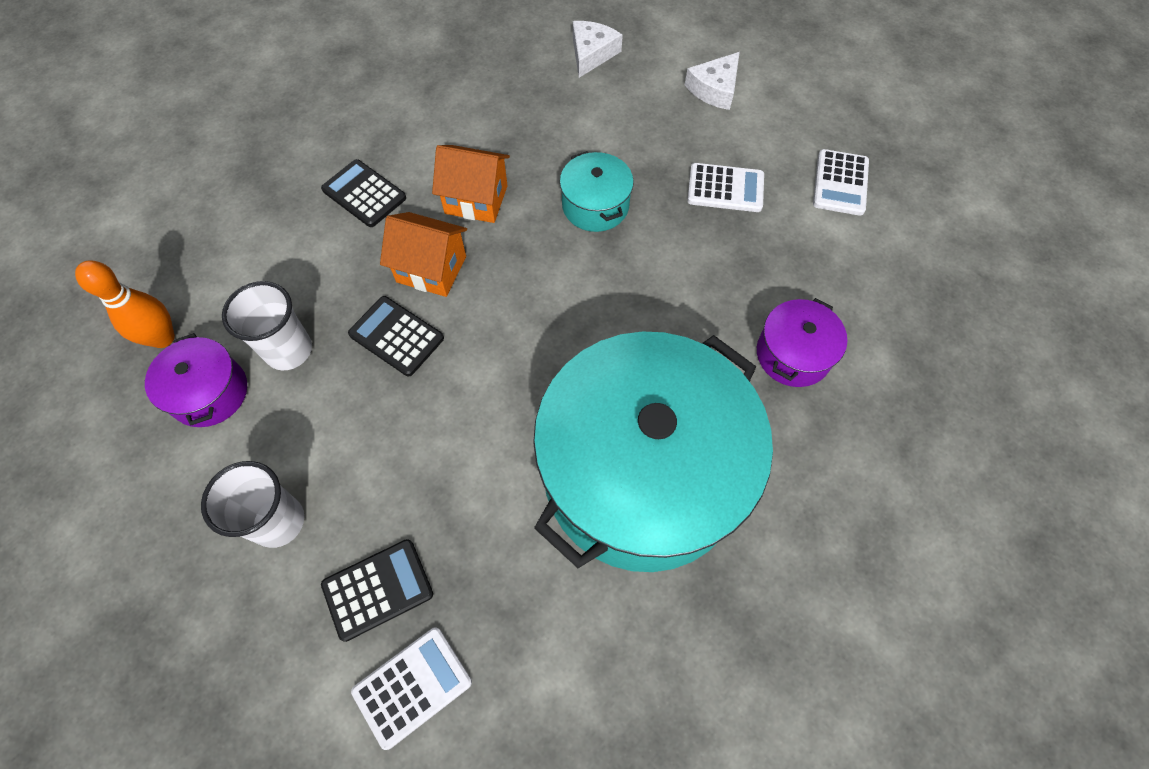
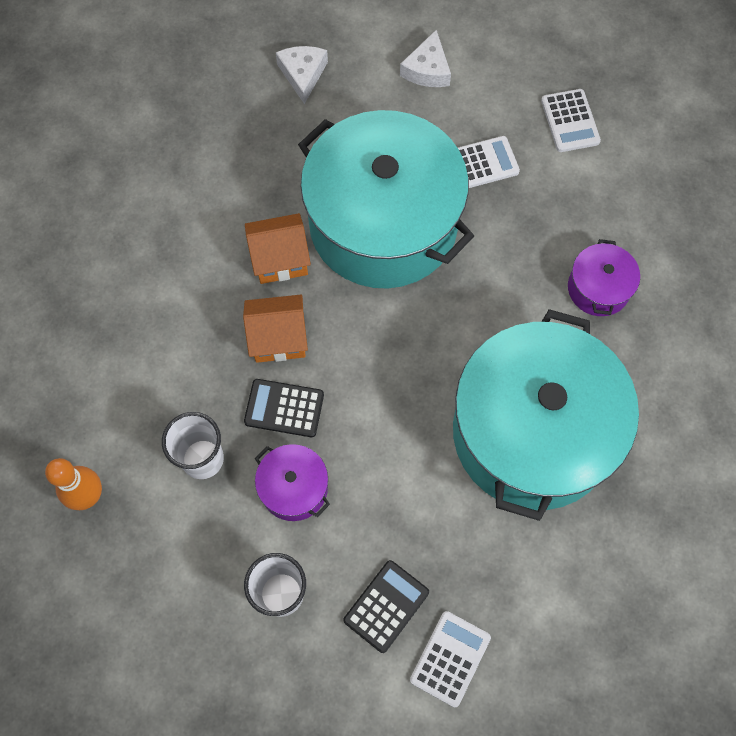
camera: 25 degrees left, 5 degrees up
purple pot [145,333,247,427] -> purple pot moved to [255,444,330,521]
black calculator [321,159,406,227] -> none
turquoise pot [560,151,634,232] -> turquoise pot [298,110,474,289], size x2.42

